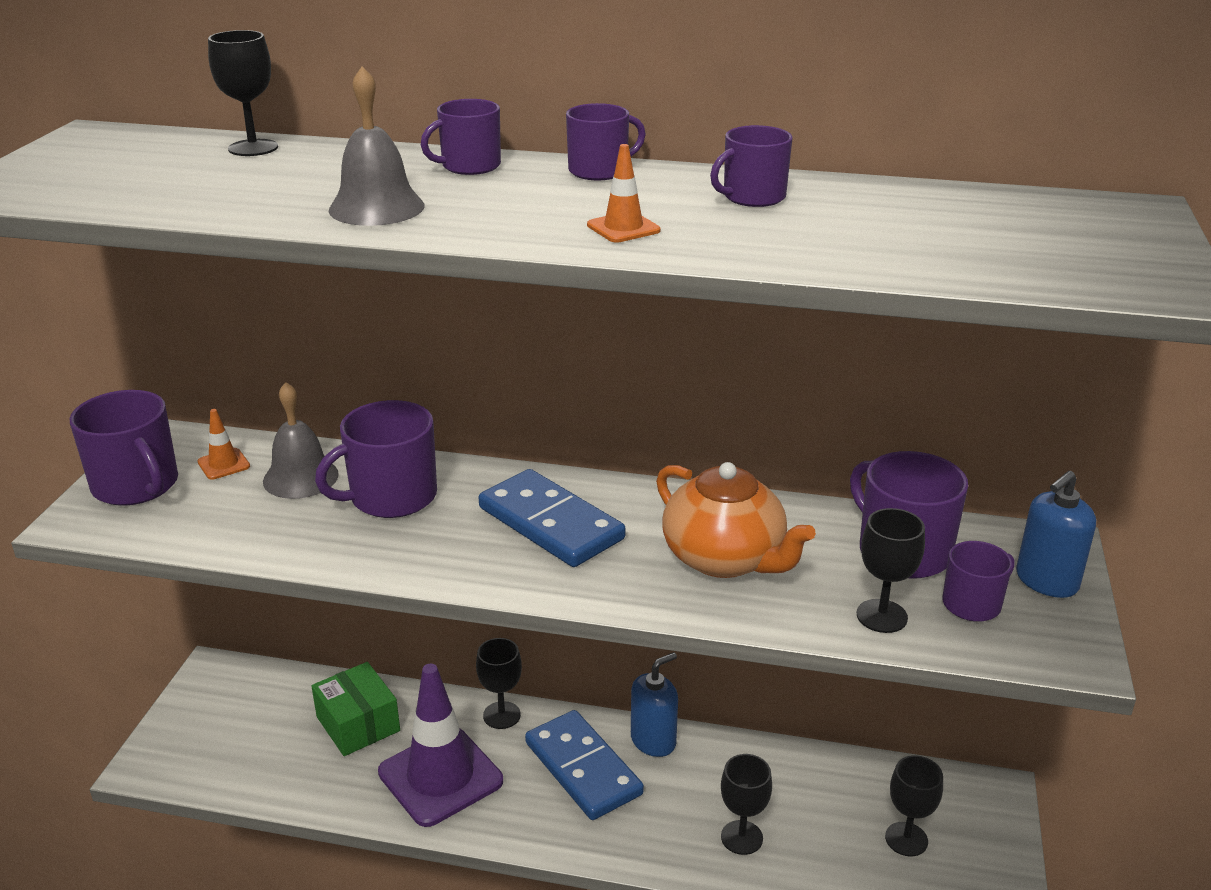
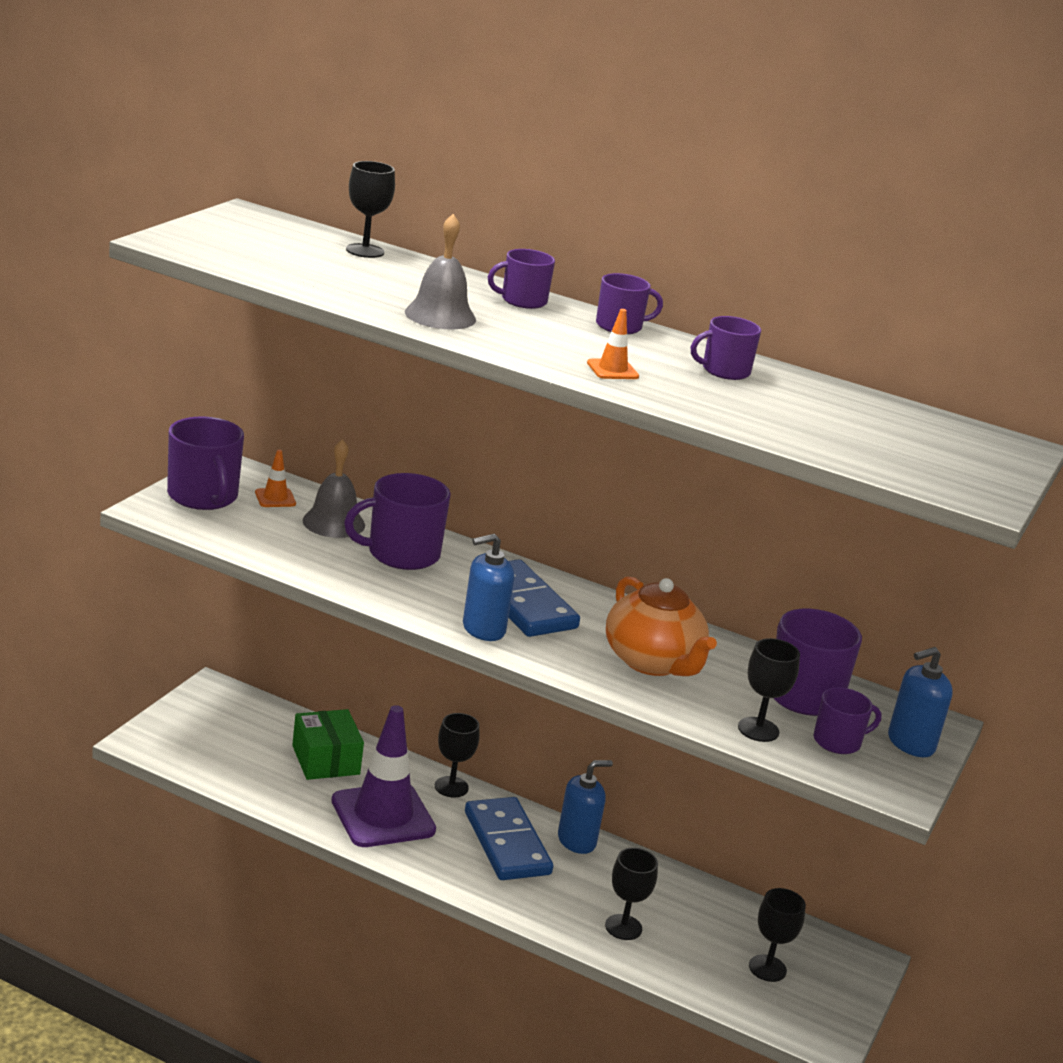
camera: 10 degrees right, 5 degrees down
none -> blue soap dispenser [463,534,515,641]

